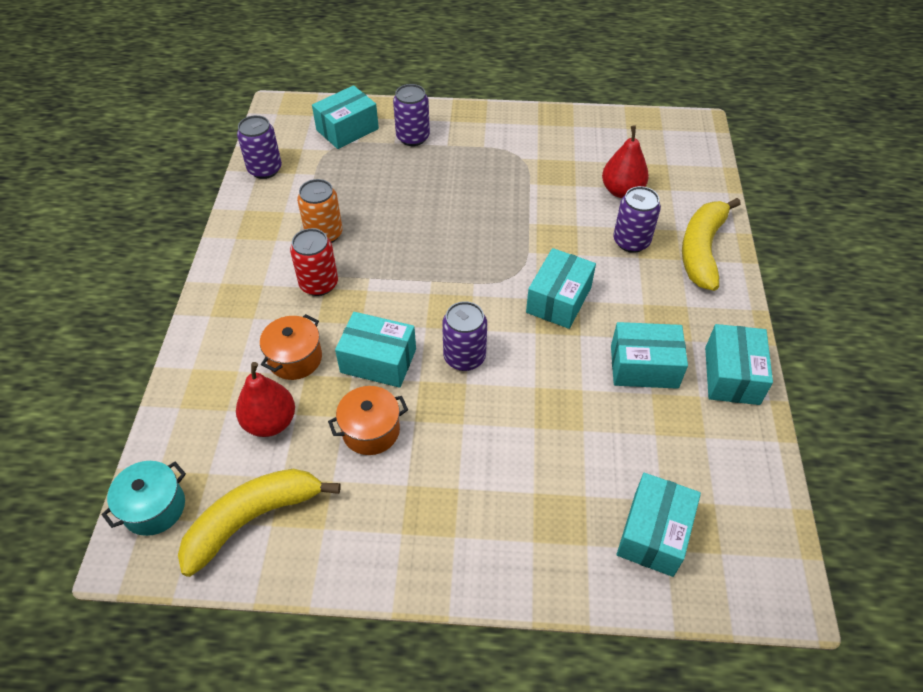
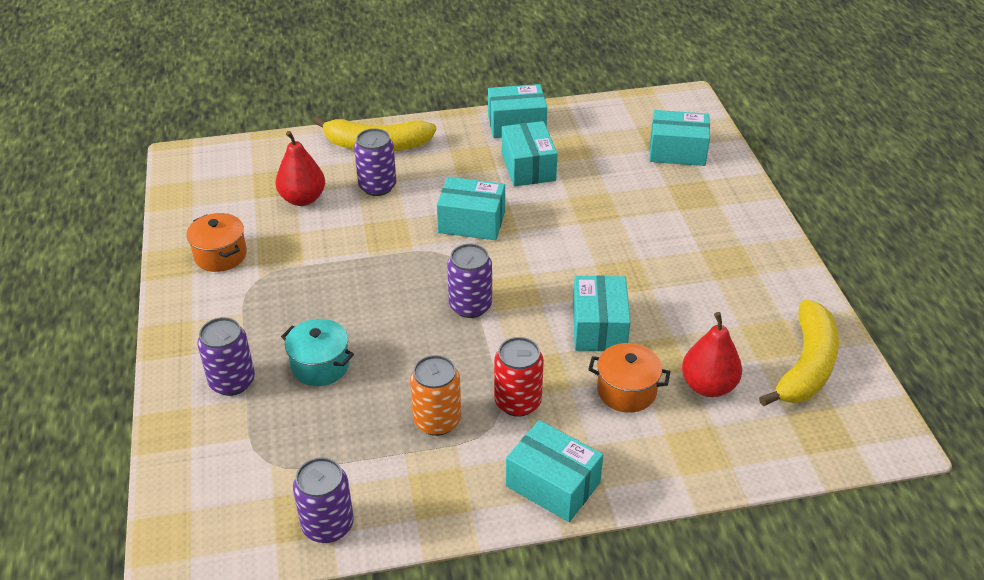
camera: 105 degrees left, 10 degrees down
turquoise pot [102,461,186,536] -> turquoise pot moved to [281,319,354,386]
yellow banana [178,469,341,577] -> yellow banana turned 105 degrees counterclockwise [759,300,839,407]
turquoise box [312,85,379,149] -> turquoise box moved to [506,420,603,522]
orange pot [328,386,408,455] -> orange pot moved to [186,213,247,272]
purple can [442,301,487,371] -> purple can moved to [447,244,492,318]

